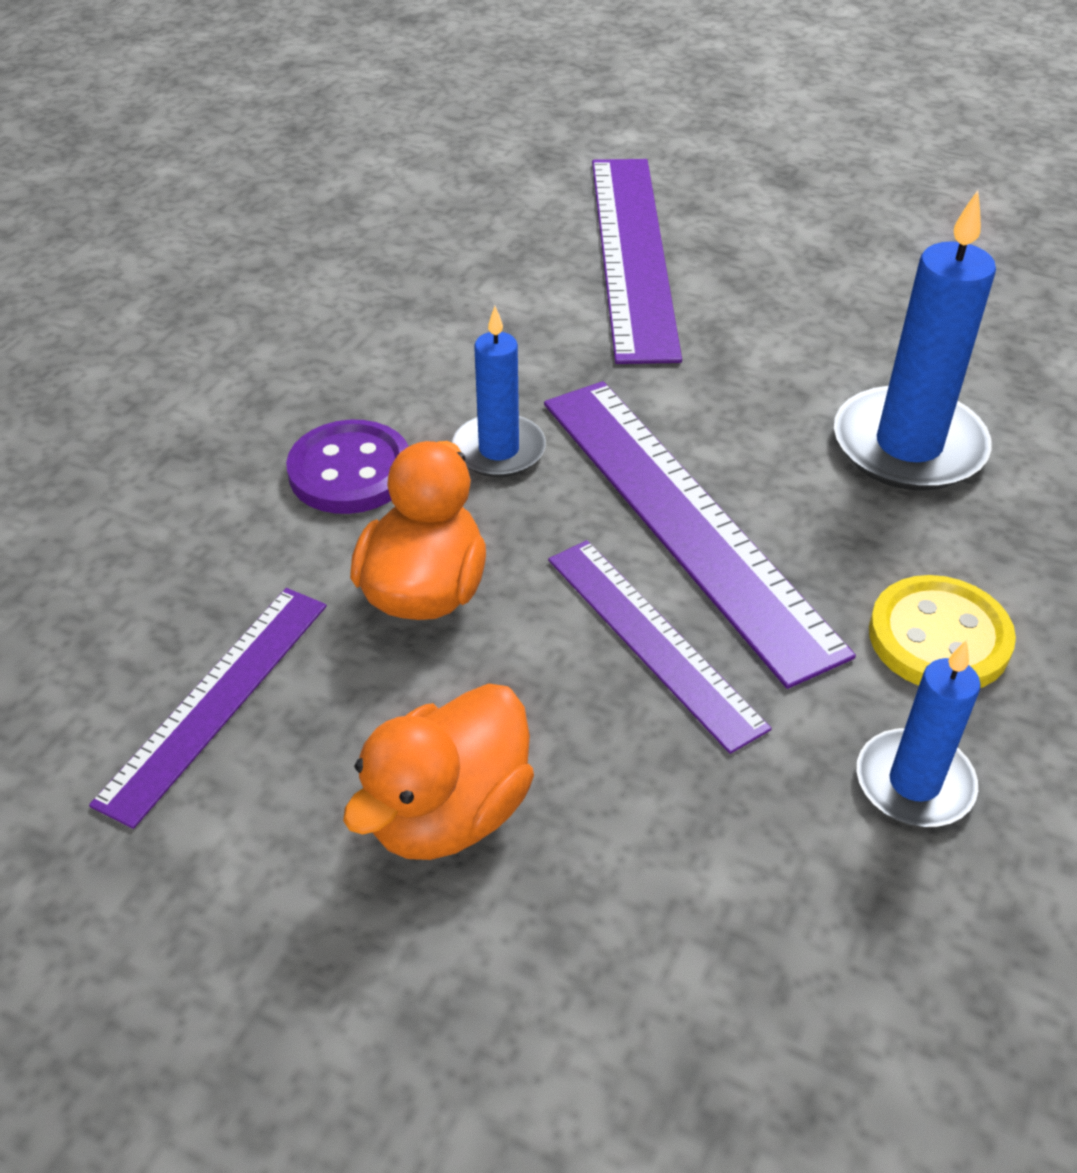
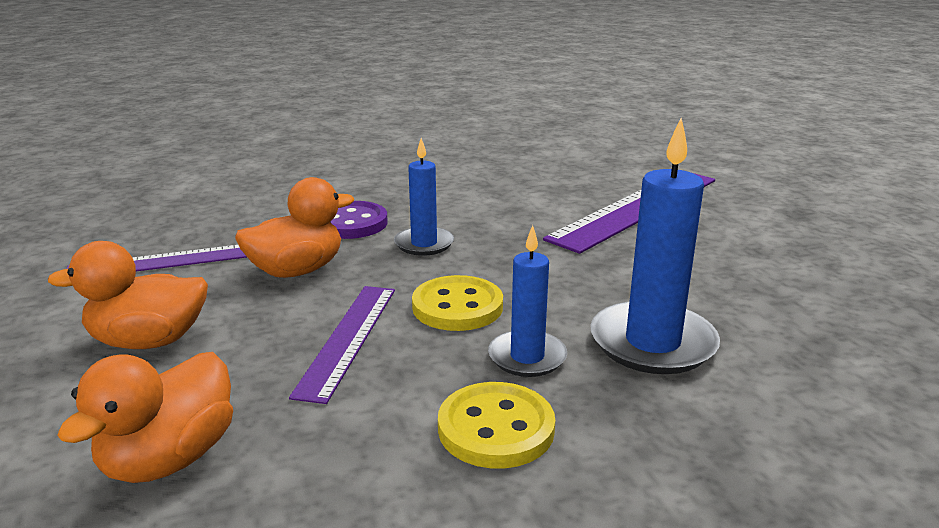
camera: 45 degrees right, 20 degrees down
purple ruler [544,381,856,689] -> yellow button [412,275,503,331]
blue candle [857,640,981,827] -> blue candle moved to [488,225,567,377]
none -> orange duck [57,352,233,483]

